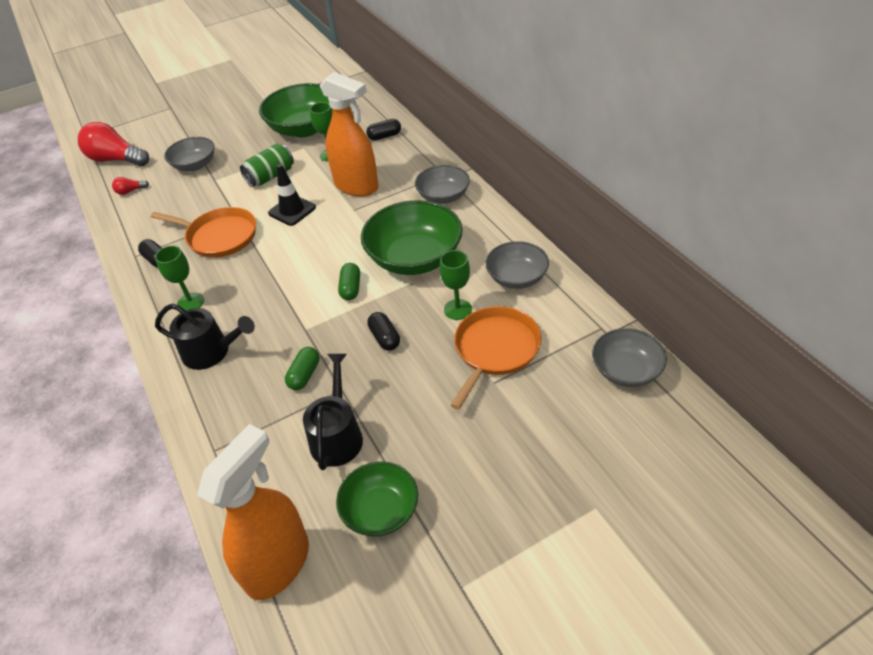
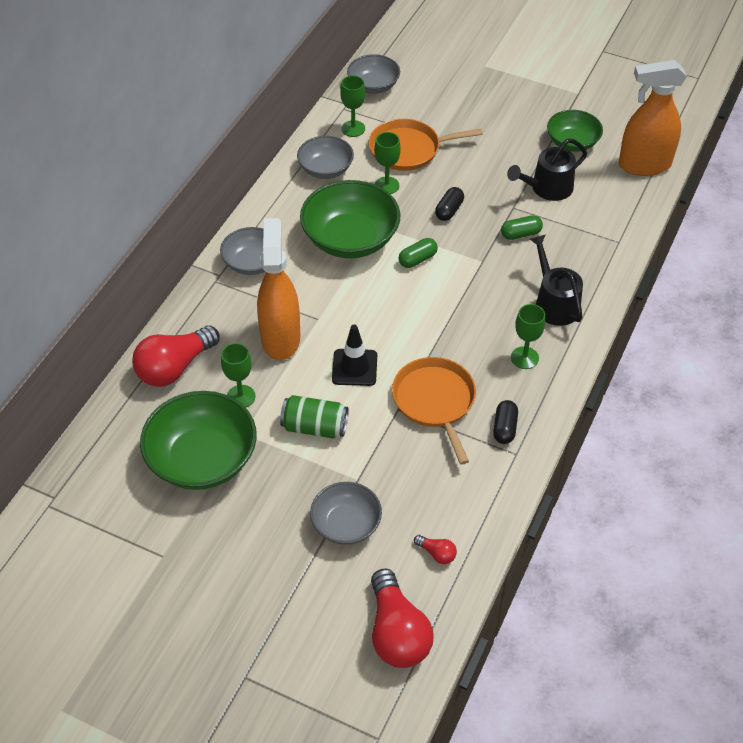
camera: 130 degrees left, 5 degrees up
black capsule [366,119,401,141] -> red light bulb [132,326,220,387]
none -> green goblet [340,76,365,137]

